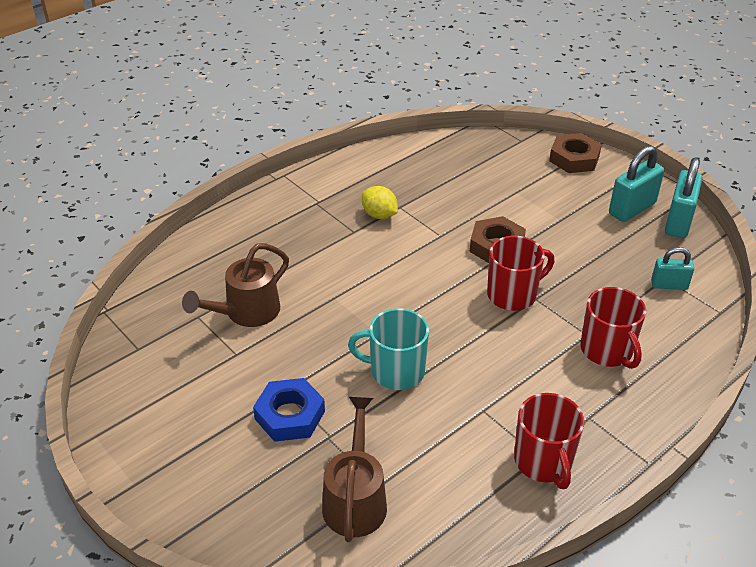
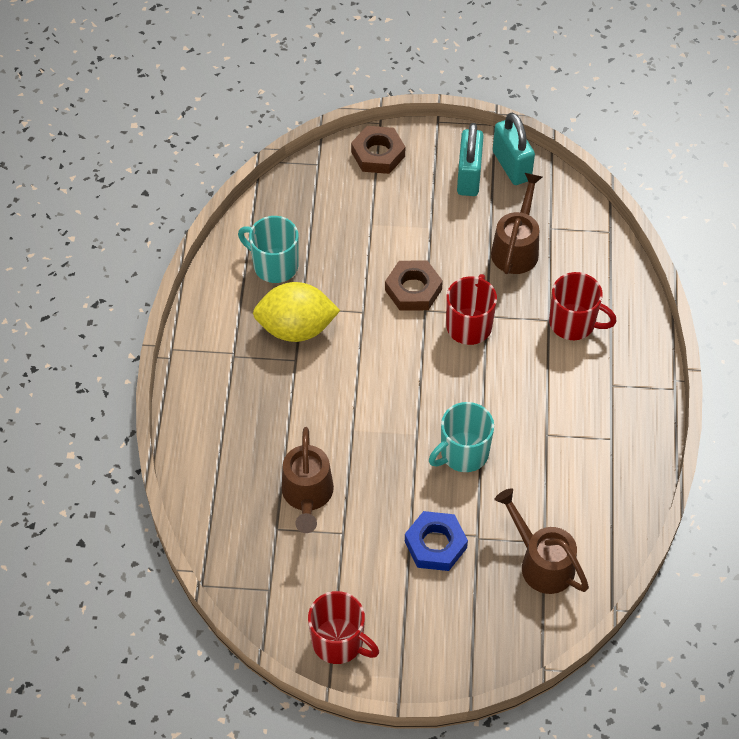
camera: 45 degrees left, 15 degrees up
yellow lemon [362,186,398,219] -> yellow lemon [253,282,340,342], size x1.79
red mug [514,393,584,489] -> red mug moved to [308,591,379,664]
turquoise padlock [651,247,694,290] -> none
none -> turquoise mug [238,216,299,283]
none -> brown watering can [491,173,542,274]

